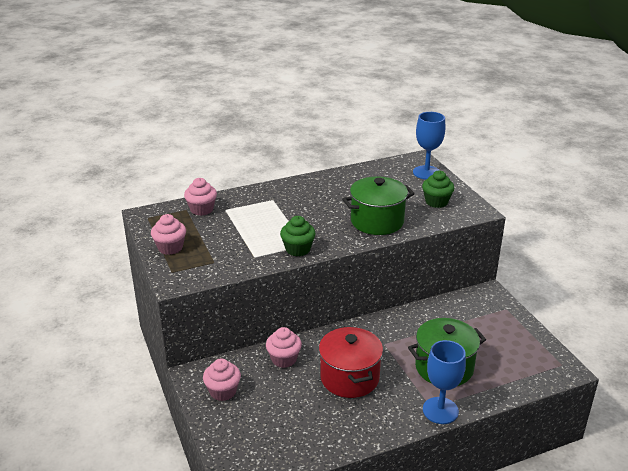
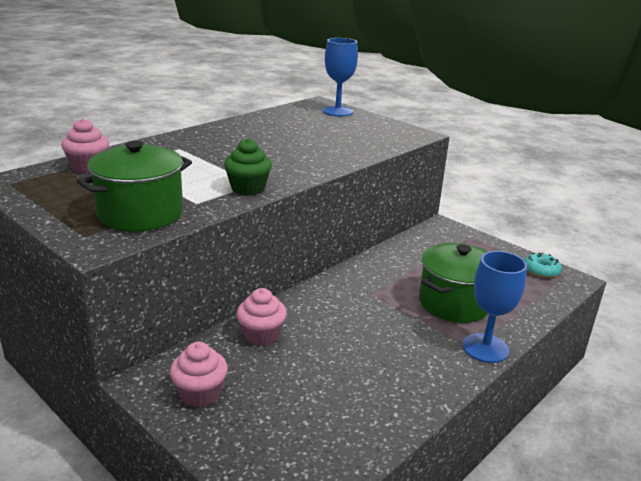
camera: 25 degrees left, 5 degrees down
pink cupcake [151,214,186,255] -> none
red pot [319,326,383,398] -> none
green pot [342,176,415,235] -> green pot moved to [77,141,192,231]
green cupcake [422,170,455,208] -> none
none -> turquoise donut [524,252,562,278]

